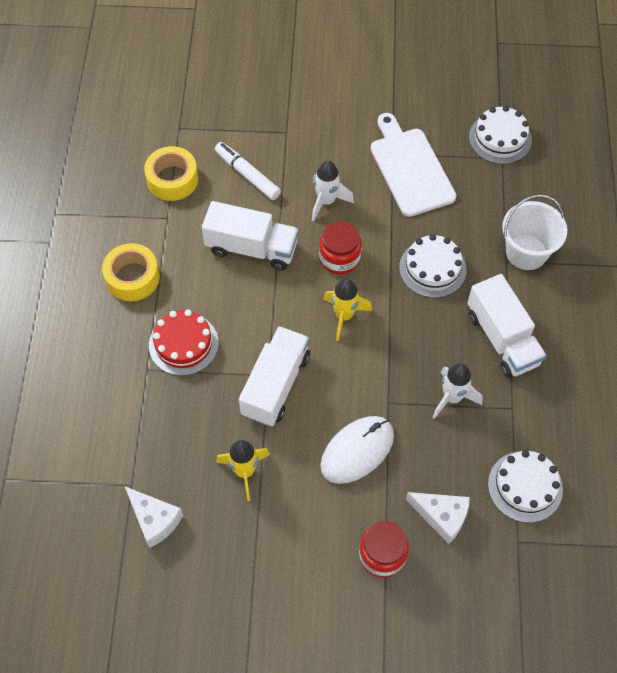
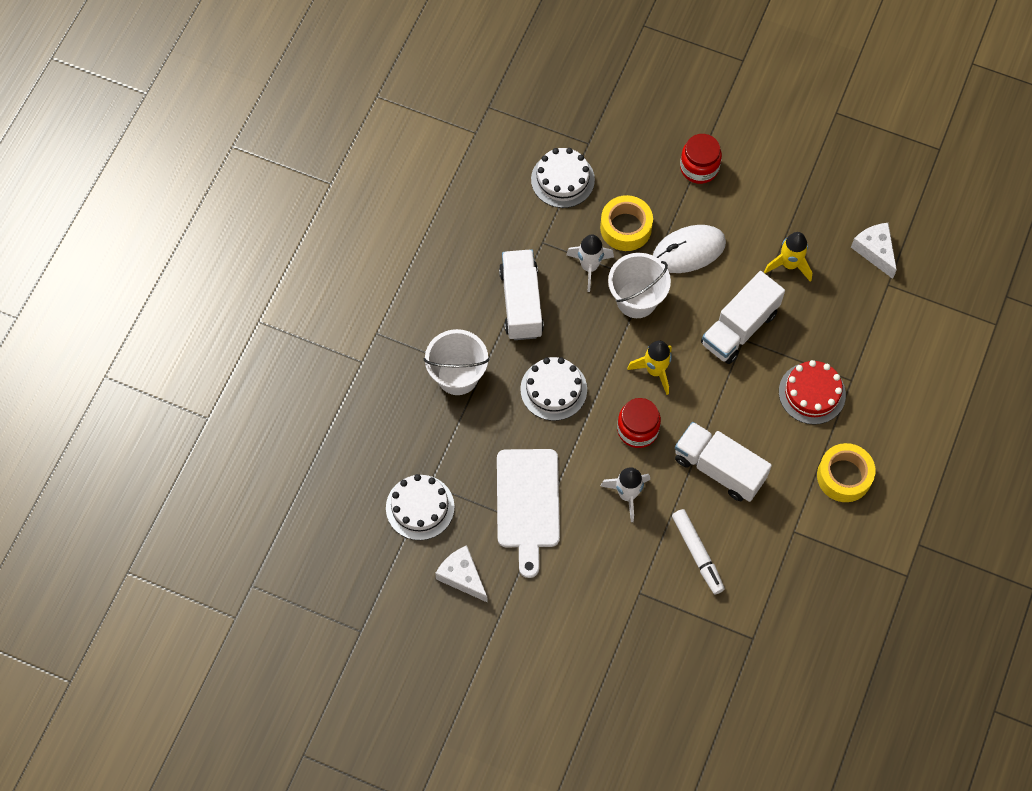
camera: 160 degrees left, 5 degrees up
yellow tape [144,146,198,201] -> yellow tape moved to [600,195,653,251]
white cheese [406,492,470,544] -> white cheese moved to [435,545,488,603]
none -> white bucket [608,253,671,318]

